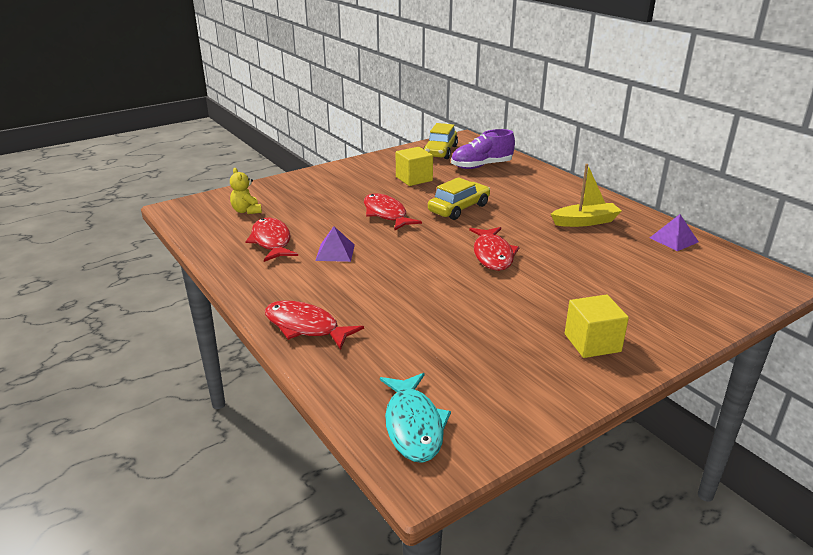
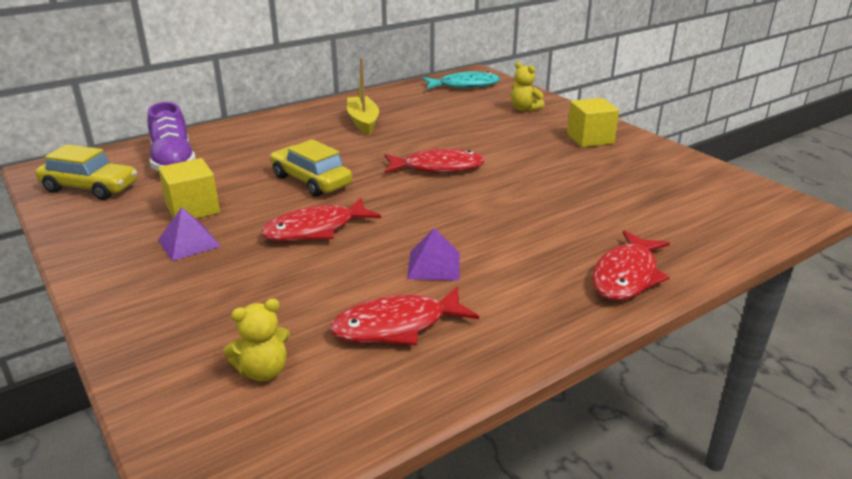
camera: 90 degrees left, 0 degrees up
turquoise fish [380,373,451,463] -> turquoise fish moved to [422,71,500,89]
purple pyramid [650,214,699,251] -> purple pyramid moved to [158,207,221,261]
none -> yellow teddy bear [511,62,544,111]

